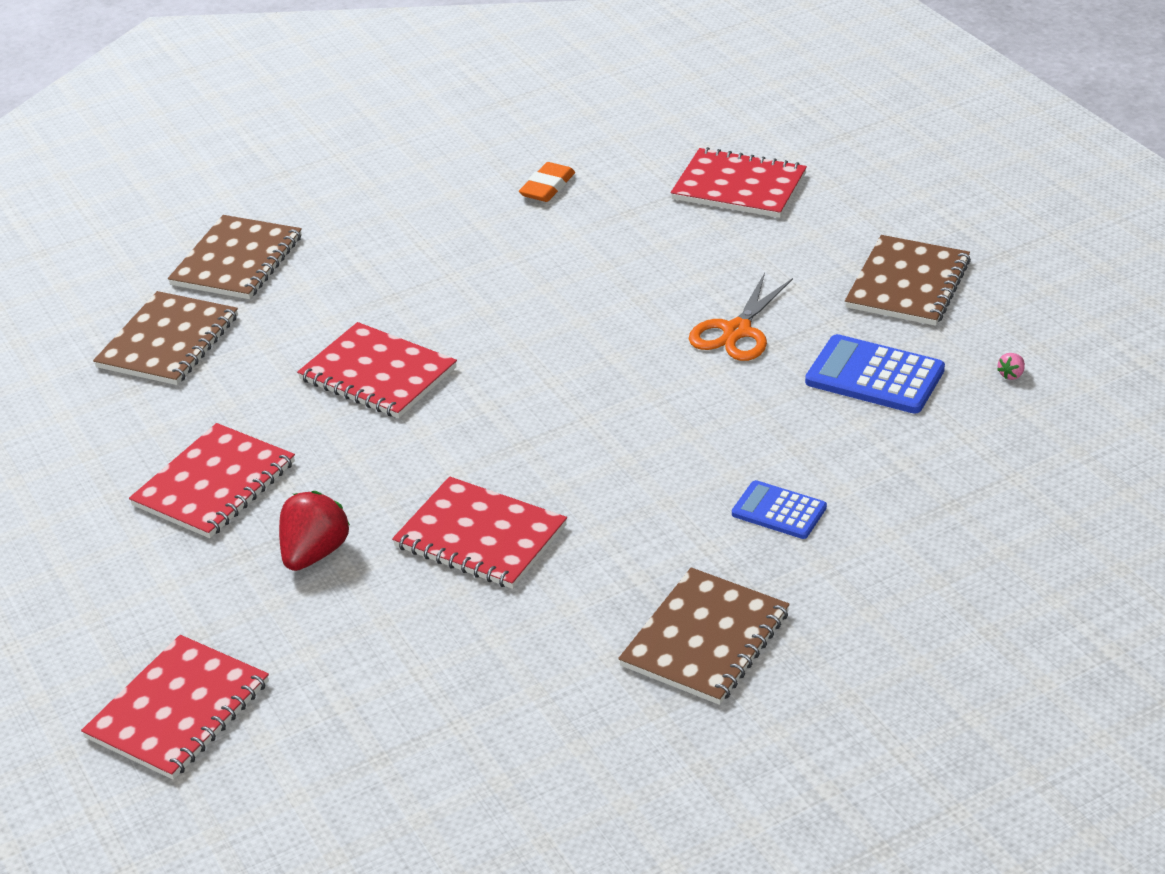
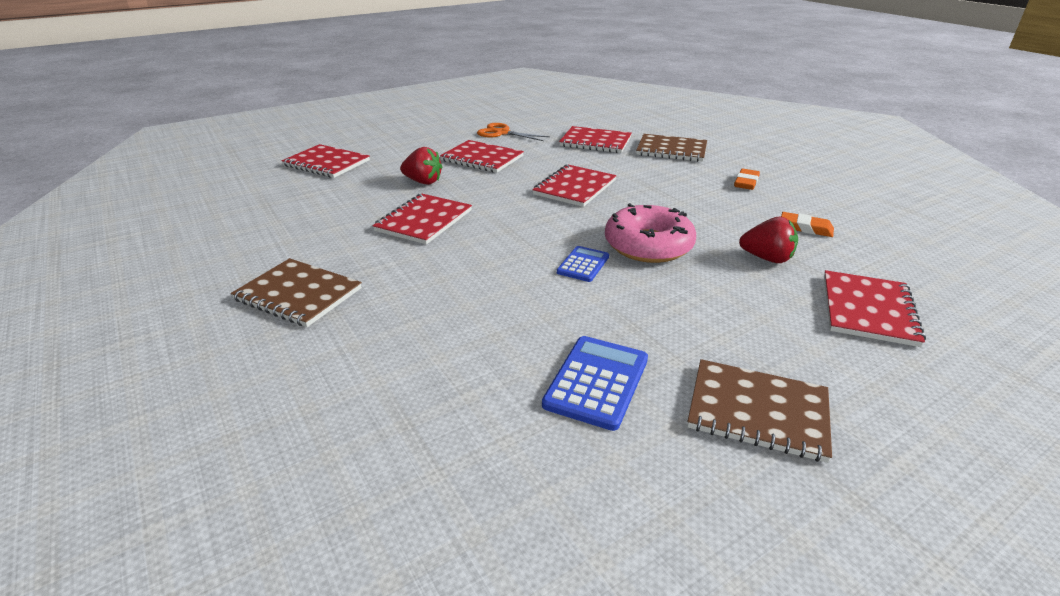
camera: 85 degrees right, 5 degrees down
brown notebook [93,291,238,385] -> red notebook [559,126,632,153]
orange scissors [689,273,793,361] -> orange scissors moved to [477,123,550,141]
blue calculator [732,480,827,539] -> blue calculator moved to [557,246,609,282]
pink strawberry [997,353,1025,380] -> none
none -> pink donut [605,203,696,263]
none -> orange eraser [734,169,760,190]
none -> red strawberry [739,217,798,263]

